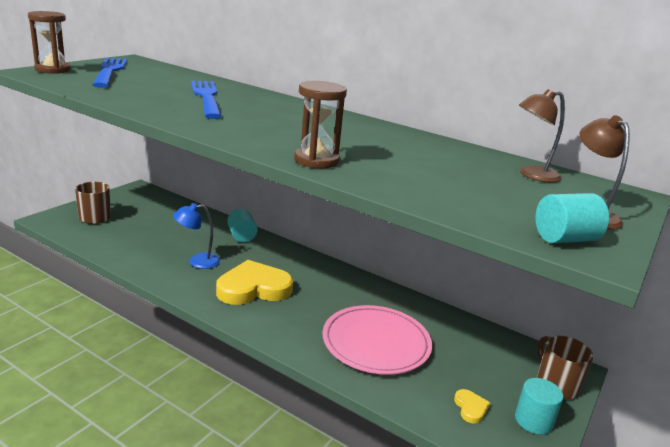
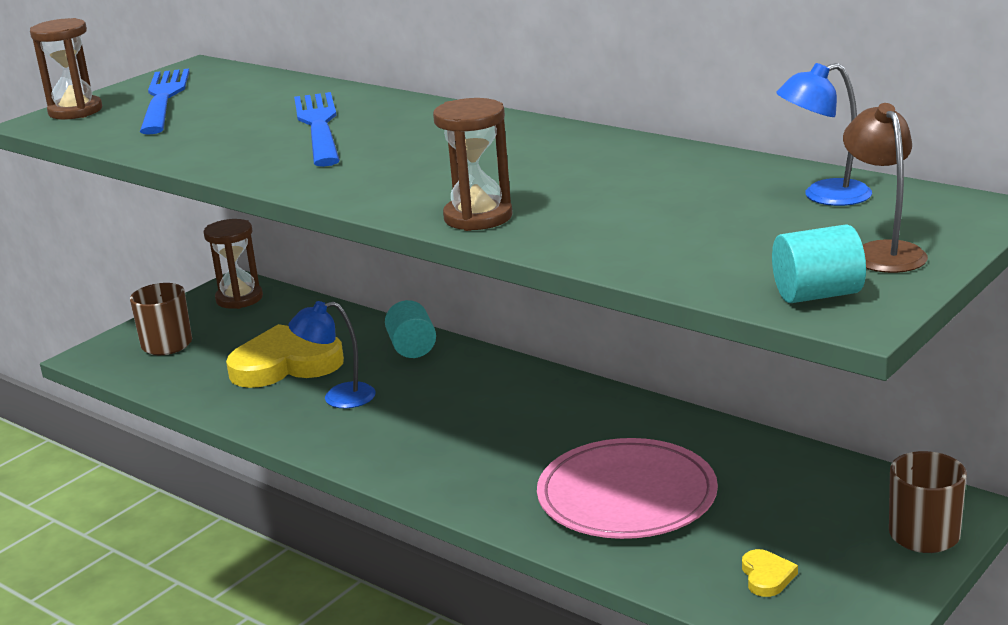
camera: 10 degrees right, 0 degrees up
yellow heart [216,260,293,305] -> yellow heart moved to [226,324,344,388]
turquoise cylinder [515,378,563,434] -> none
brown lamp [519,89,565,182] -> blue lamp [776,63,872,206]
none -> brown hourglass [204,219,263,309]

